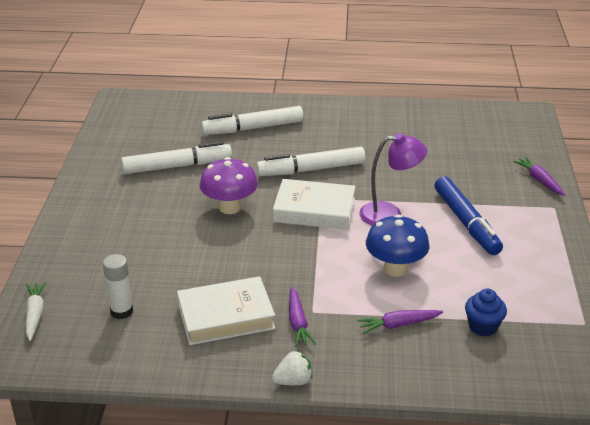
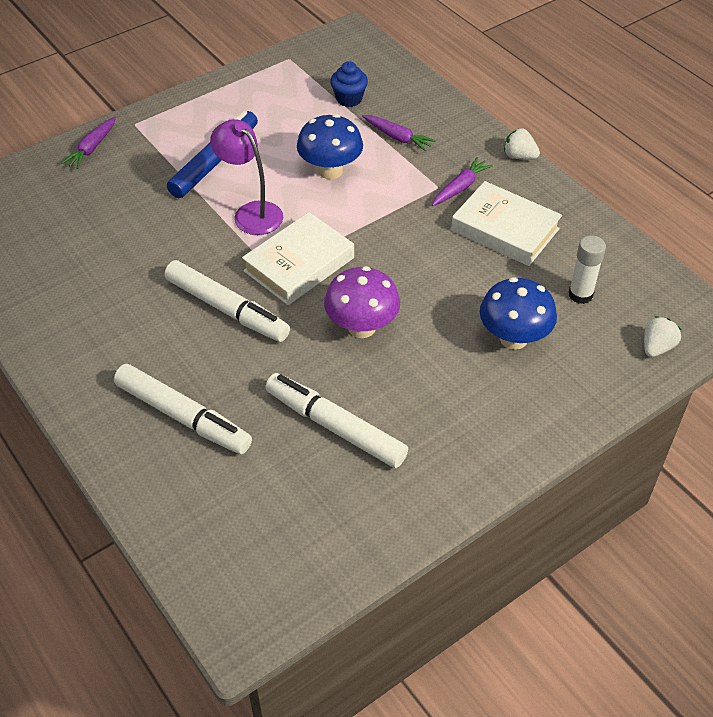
camera: 130 degrees left, 15 degrees up
white carrot [26,281,46,341] -> white strawberry [644,316,681,357]
white book [273,179,356,230] -> white book turned 75 degrees clockwise [242,212,354,305]
none -> blue mushroom [480,277,557,350]

